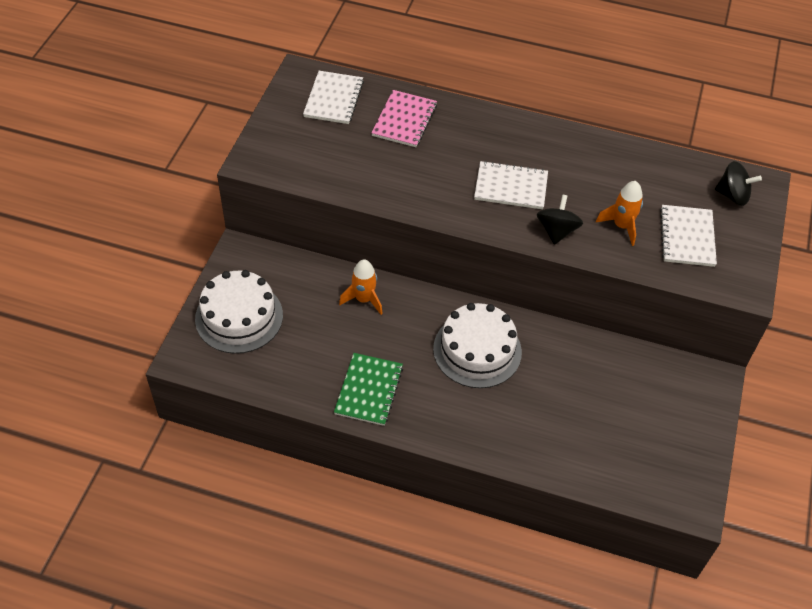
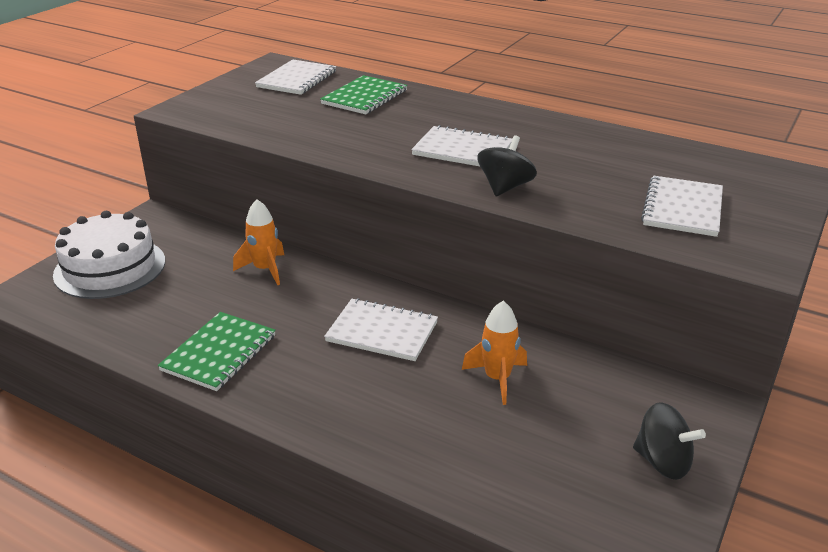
camera: 15 degrees right, 20 degrees down
pink notebook [371,90,437,147] -> green notebook [320,75,407,114]
white cake [433,303,522,388] -> white notebook [324,298,438,361]
orange rocket [596,181,643,246] -> orange rocket moved to [462,301,527,405]
black spinning top [715,161,762,206] -> black spinning top moved to [633,402,706,480]

